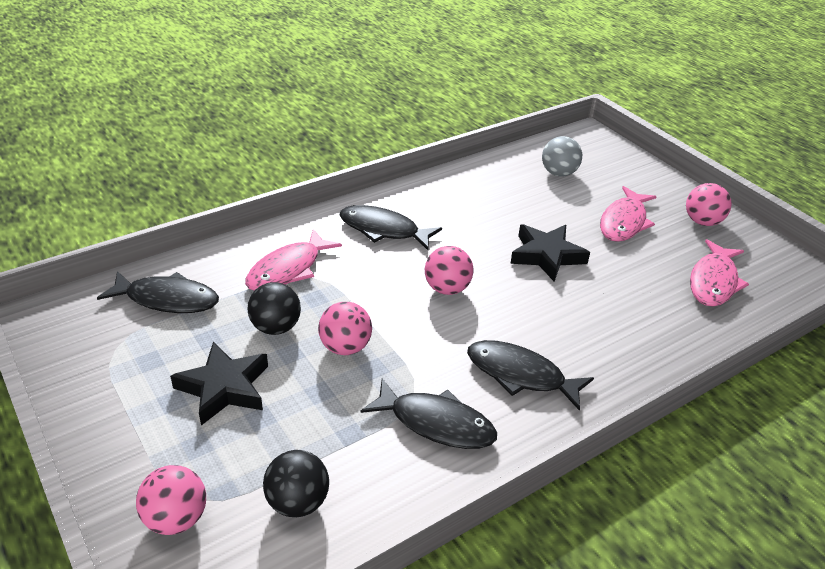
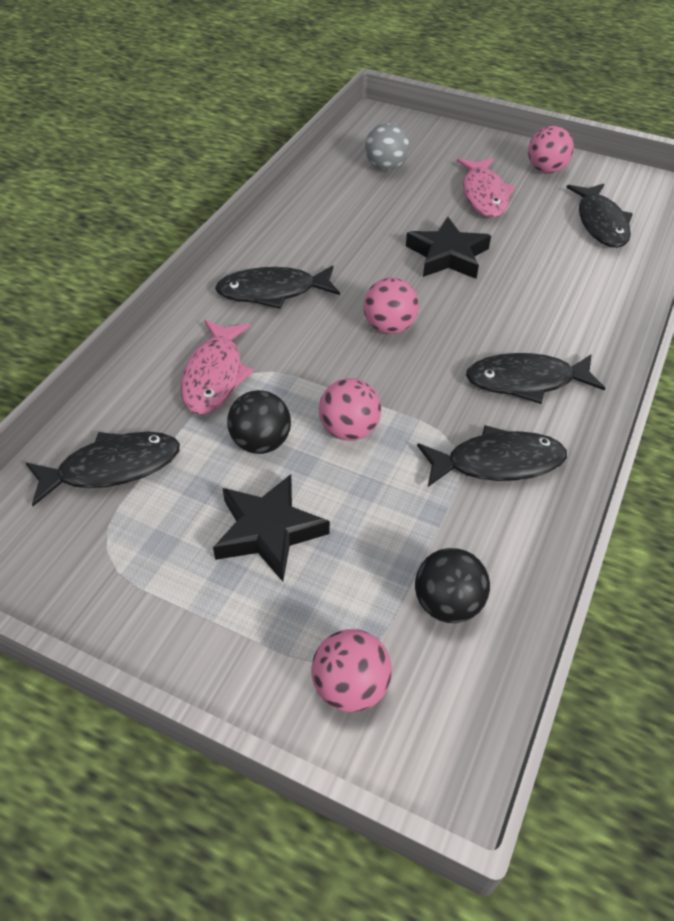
camera: 30 degrees left, 10 degrees up
pink fish [690,239,749,307] -> black fish [566,184,633,248]

